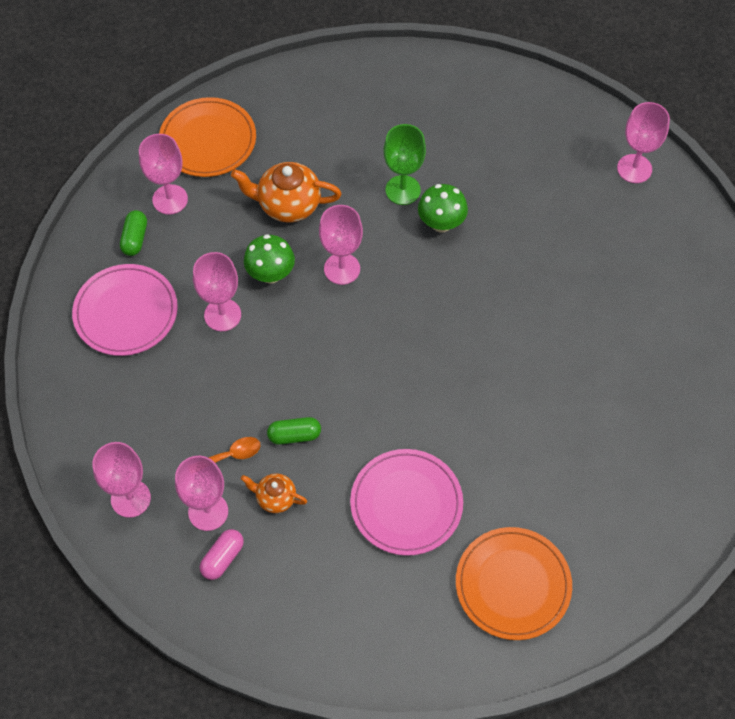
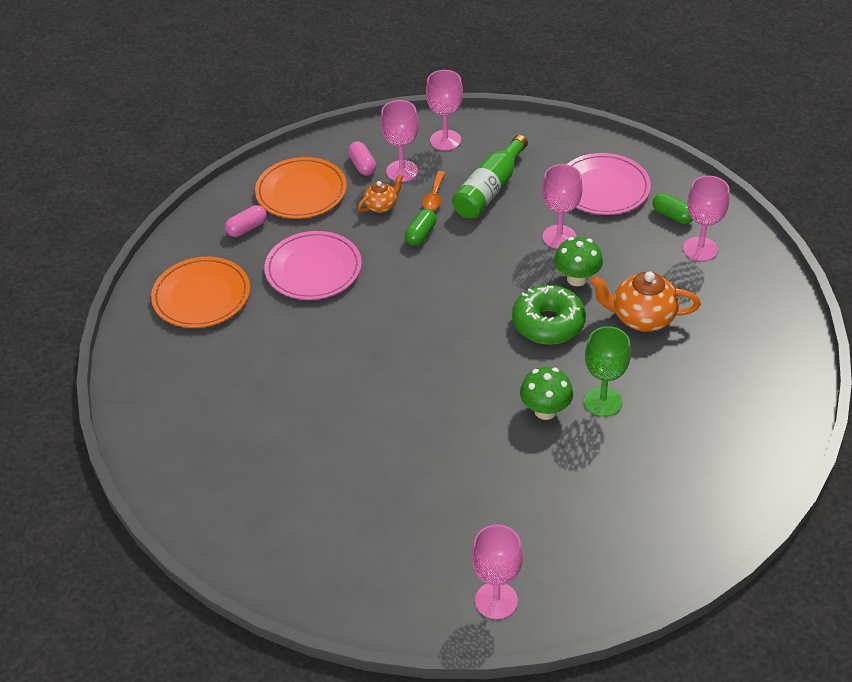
camera: 125 degrees right, 15 degrees down
orange plate [159,97,256,177] -> orange plate moved to [255,157,347,219]
orange teapot [231,162,342,222] -> orange teapot turned 120 degrees counterclockwise [590,271,701,332]
pink goblet [319,205,363,285] -> green donut [512,285,586,344]
none -> pink capsule [225,205,267,237]
none -> green bottle [452,135,528,219]

